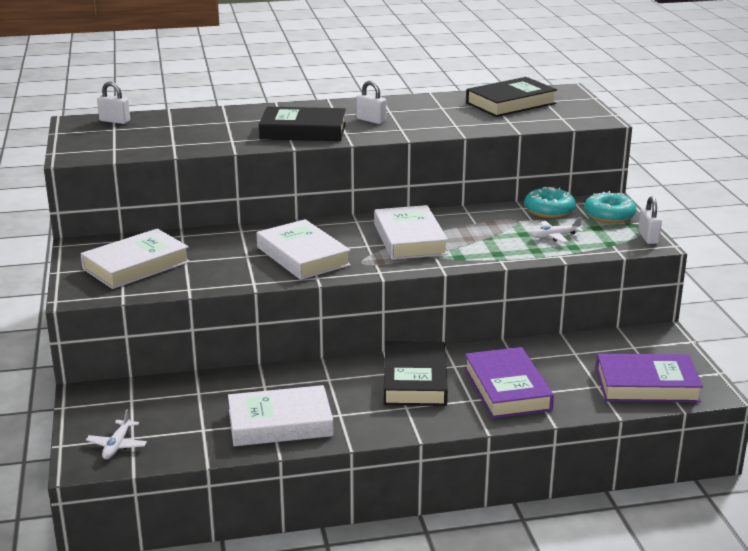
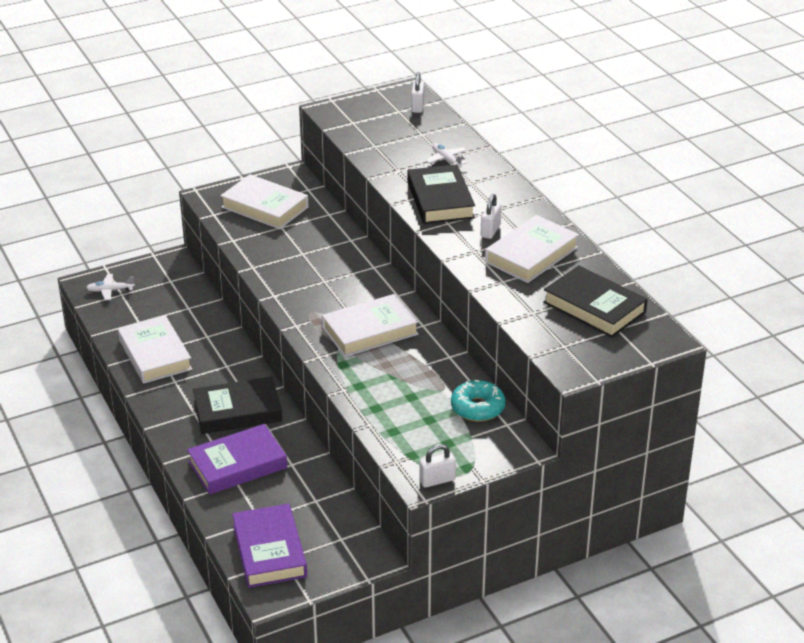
camera: 75 degrees right, 10 degrees up
white book [256,219,351,280] -> white book moved to [485,215,579,283]
white plane [531,217,584,243] -> white plane moved to [426,143,468,167]
turquoise donut [584,191,636,223] -> none

